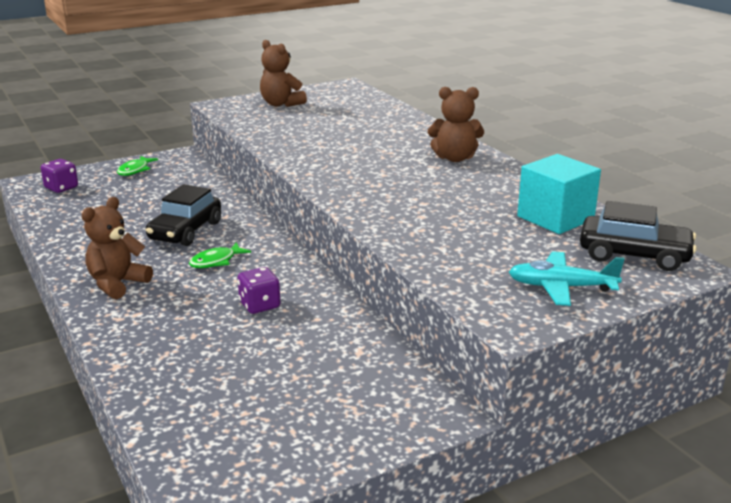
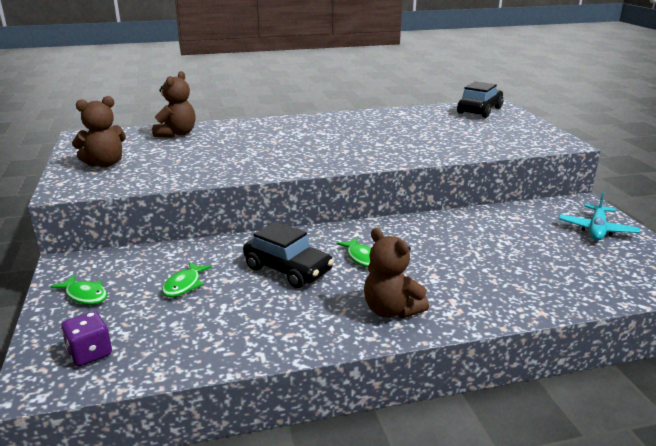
camera: 75 degrees left, 0 degrees up
purple dice [237,267,280,314] -> none
brown teddy bear [428,87,484,162] -> brown teddy bear moved to [152,71,195,138]
turquoise plane [509,251,624,306] -> turquoise plane moved to [559,192,640,241]
turquoise cube [517,154,601,234] -> none
none -> green fish [162,262,212,297]

